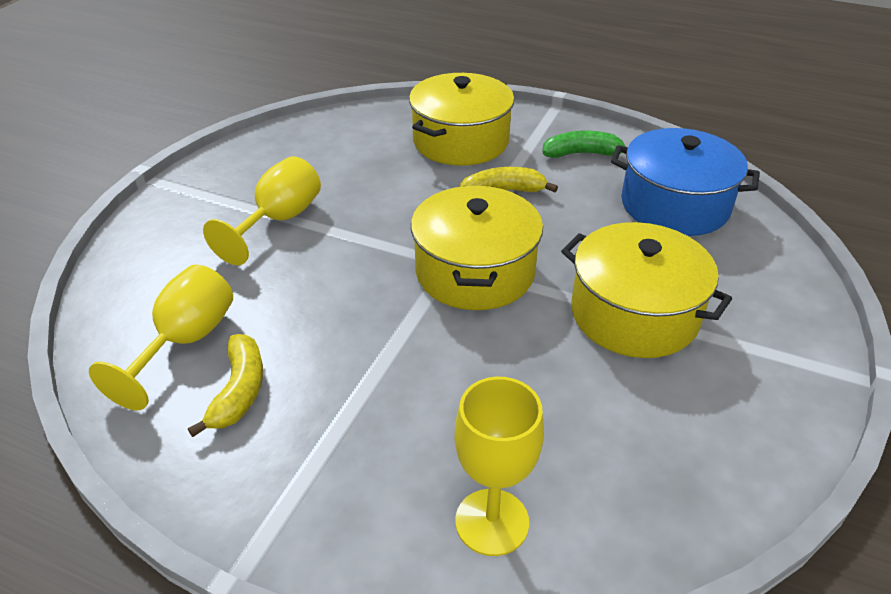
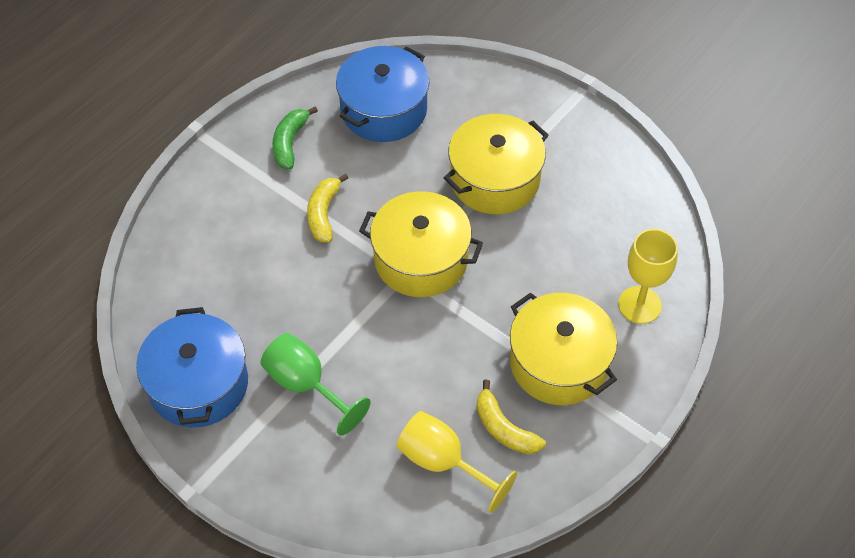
camera: 75 degrees left, 15 degrees up
yellow banana [188,334,263,437] -> yellow banana turned 150 degrees counterclockwise [476,380,546,454]
yellow goblet [203,156,321,265] -> green goblet [261,333,371,436]
yellow pot [409,73,514,166] -> yellow pot moved to [510,292,617,405]
none -> blue pot [136,307,248,428]

